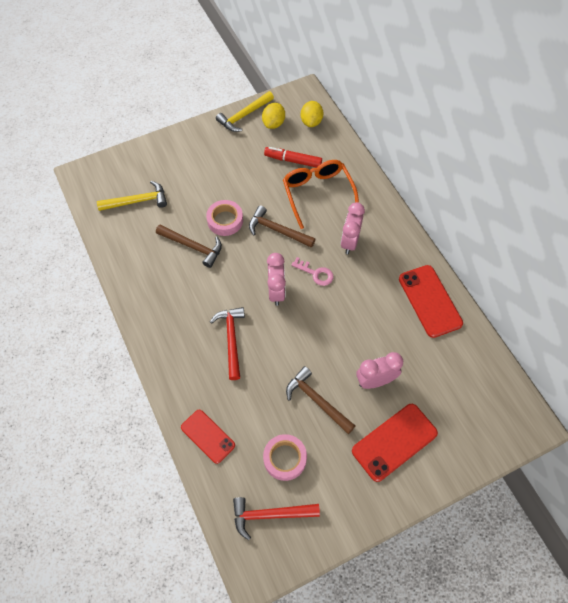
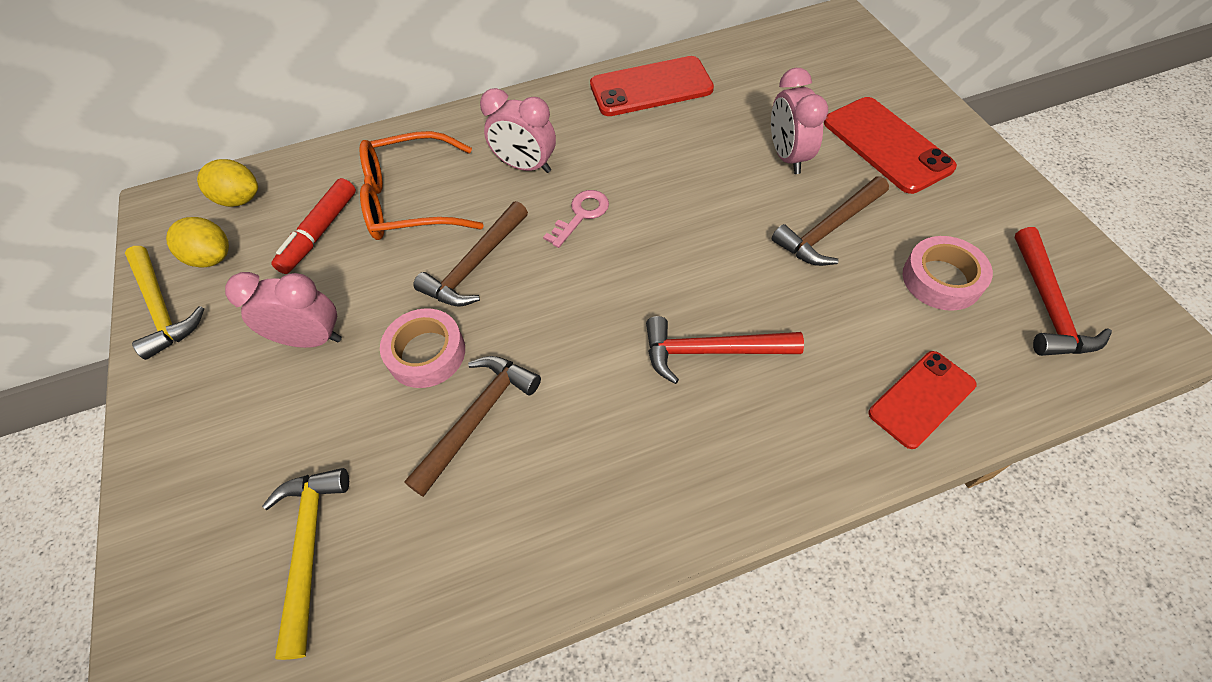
camera: 80 degrees left, 5 degrees down
pink clock [267,253,286,306] -> pink clock moved to [225,272,342,348]

